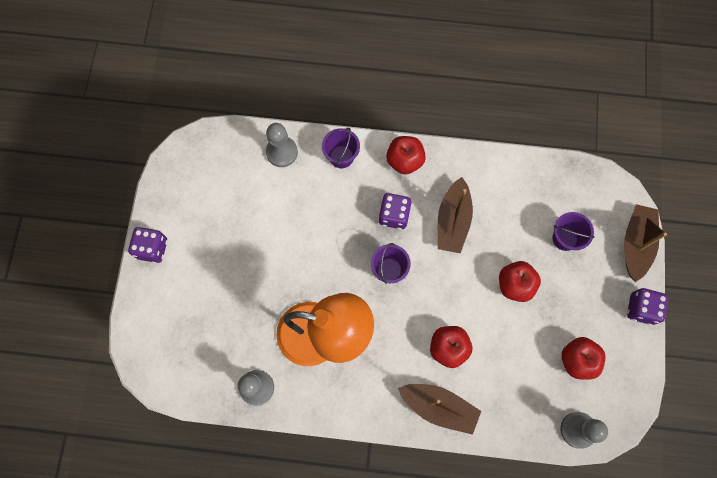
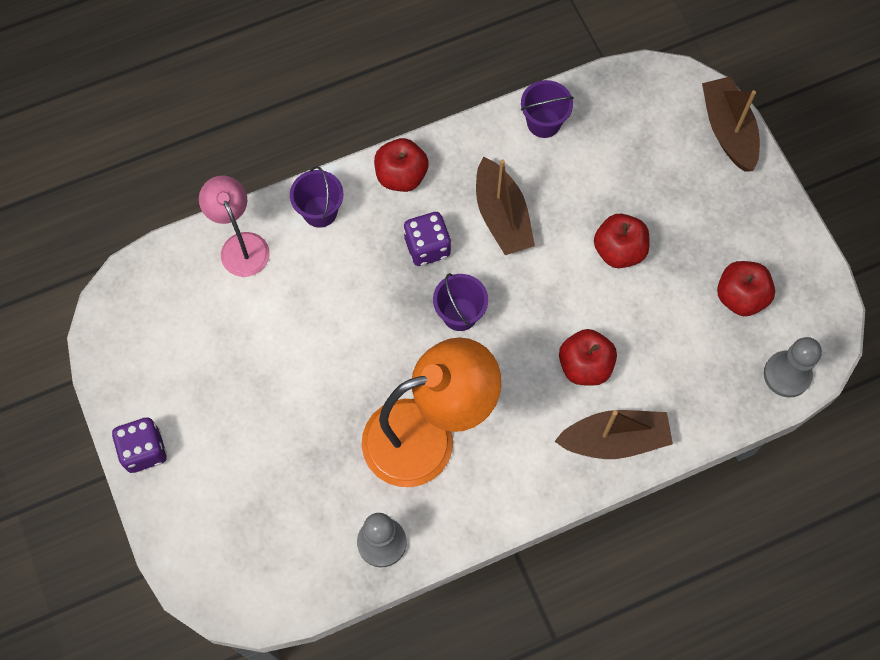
camera: 30 degrees left, 5 degrees down
grey pawn [266,123,298,167] -> pink lamp [199,176,269,277]
purple bucket [553,212,595,251] -> purple bucket moved to [521,80,574,138]
purple dice [627,288,669,325] -> none

